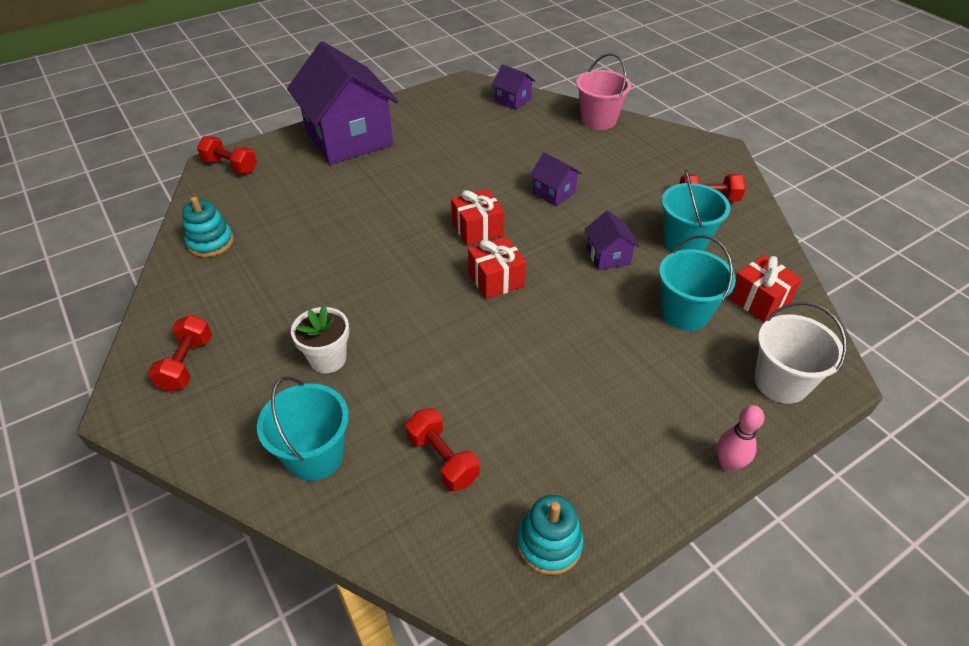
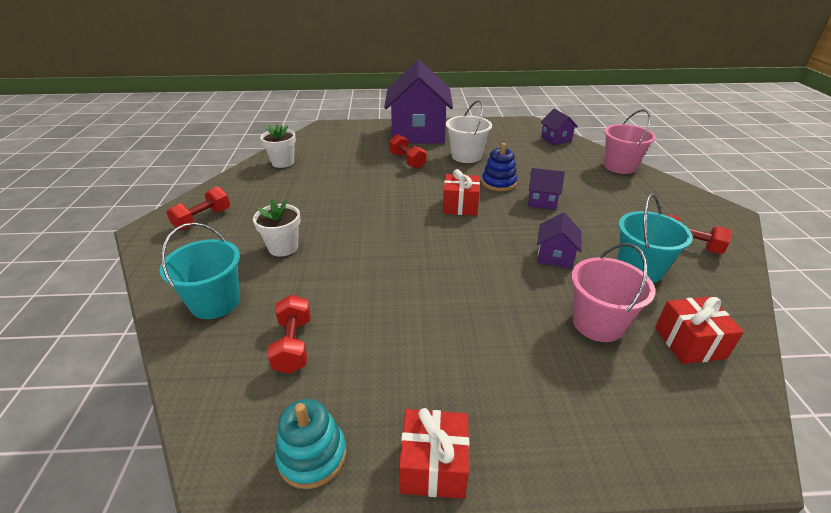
camera: 30 degrees right, 10 degrees down
turquoise stacking toy [182,197,234,257] -> white flower pot [260,124,296,168]
red dumbbell [197,136,257,174] -> red dumbbell moved to [389,134,427,169]
red gift [468,236,526,299] -> red gift moved to [399,408,469,499]
purple house [530,152,582,206] -> purple house turned 60 degrees counterclockwise [528,168,565,210]
turquoise bucket [659,235,736,331] -> pink bucket [571,243,655,342]
pink bowling pin [717,405,764,472] -> none
white bucket [755,302,847,404] -> white bucket moved to [446,100,492,163]
none -> blue stacking toy [482,143,517,191]

